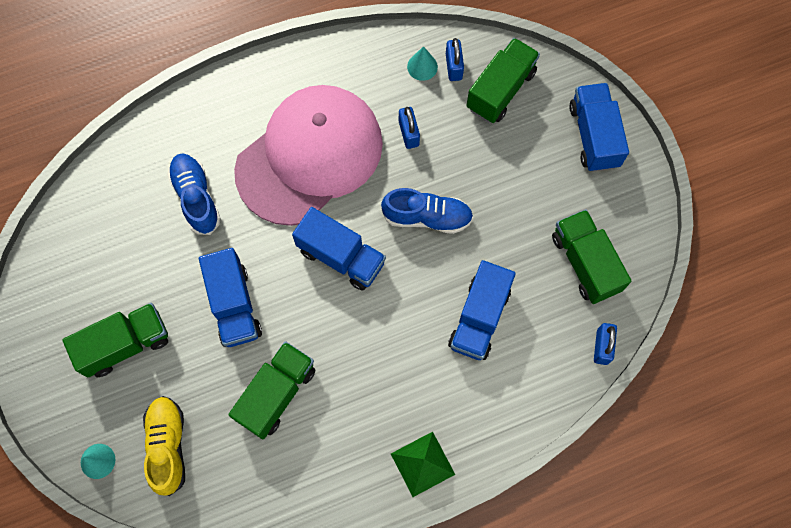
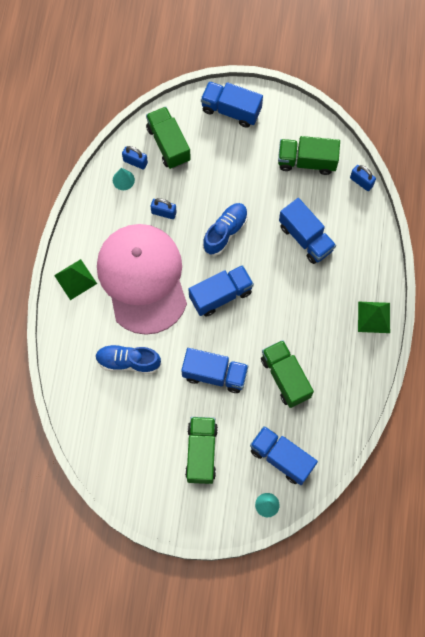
camera: 60 degrees left, 0 degrees up
yellow shoe [143,396,185,496] -> blue truck [250,426,318,485]
none -> green pyramid [54,259,97,300]

